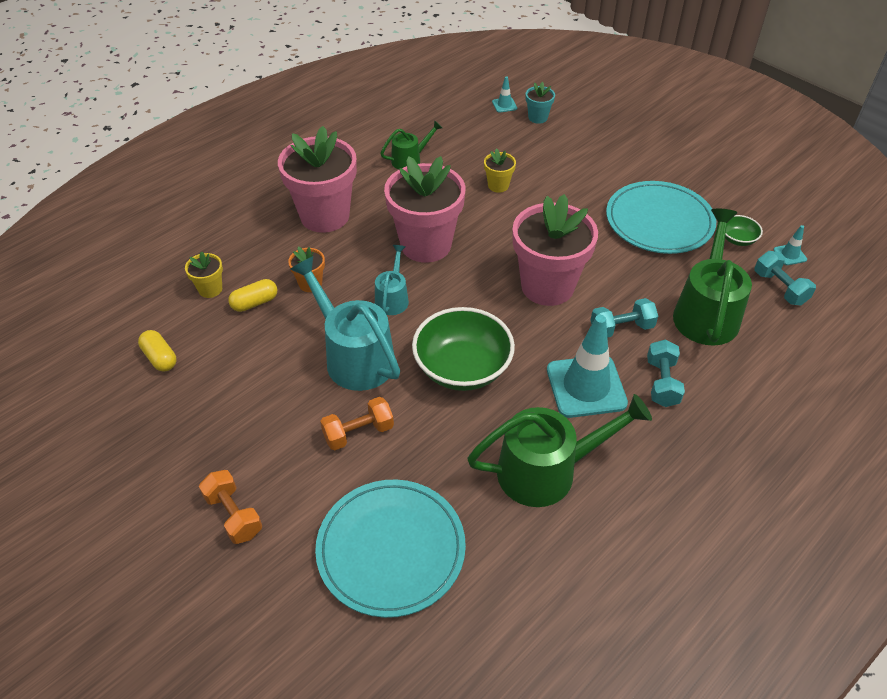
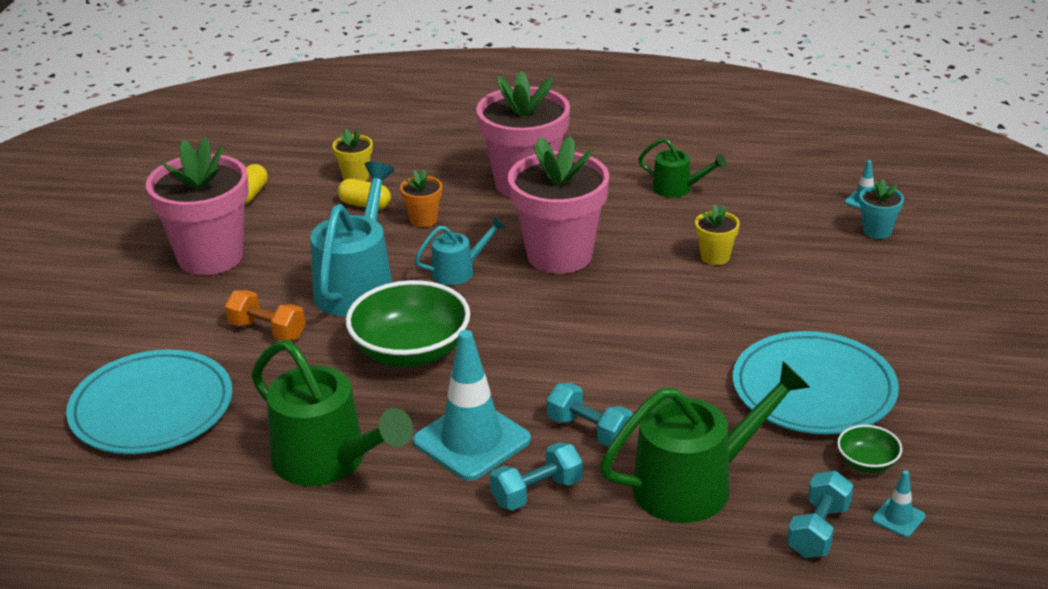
camera: 55 degrees right, 15 degrees down
orange dumbbell [199,470,262,544] -> none
pink flower pot [513,194,598,306] -> pink flower pot moved to [146,137,249,275]

